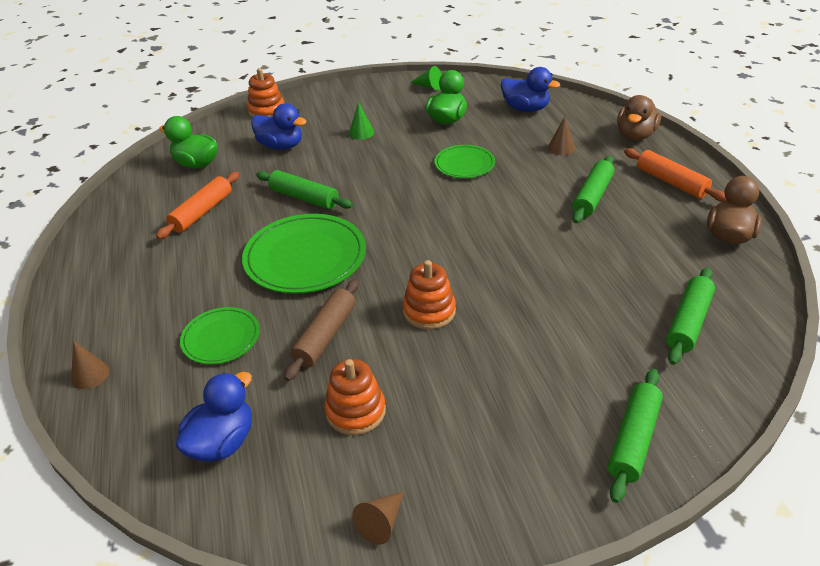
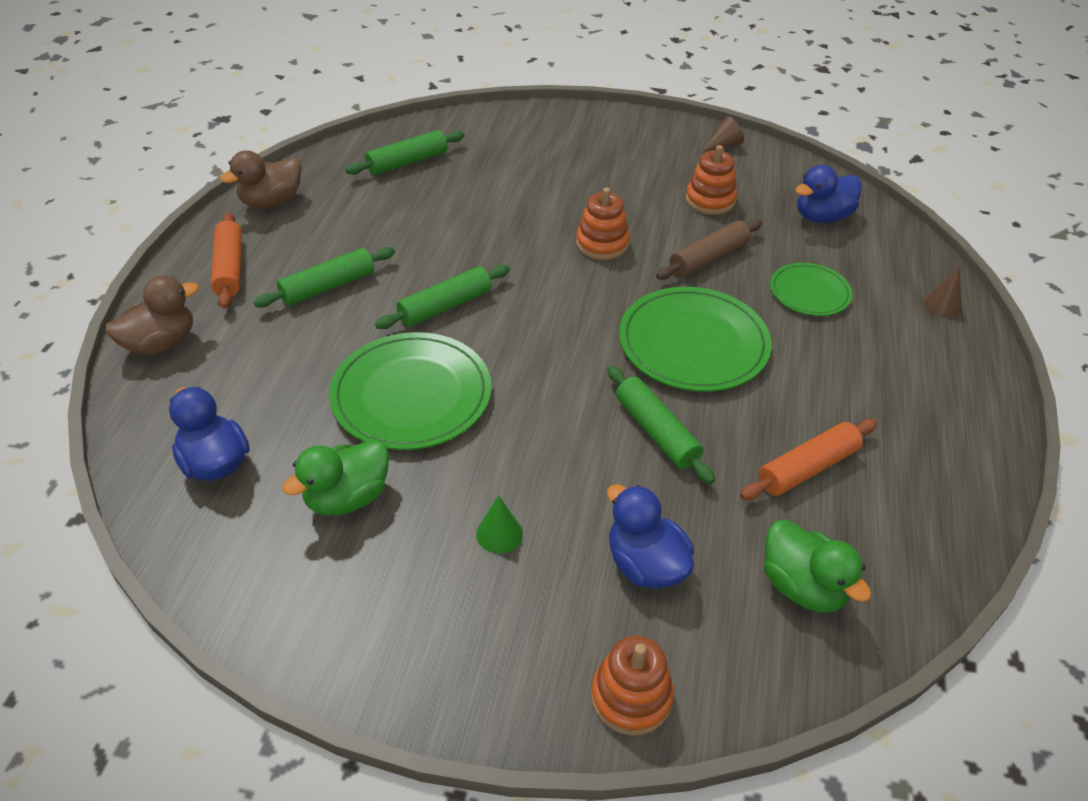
camera: 155 degrees left, 5 degrees up
green cone [410,66,442,90] -> none
green plate [434,145,495,178] -> green plate [329,332,491,450], size x1.76
brown cone [548,116,575,155] -> none
green rolling pin [608,369,663,503] -> green rolling pin moved to [375,265,510,329]

